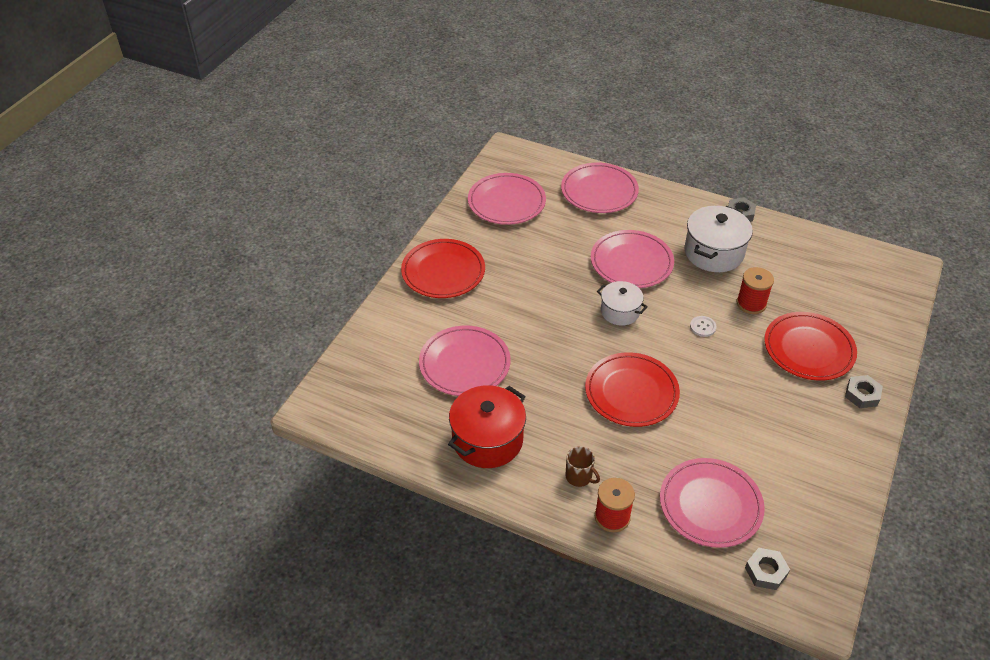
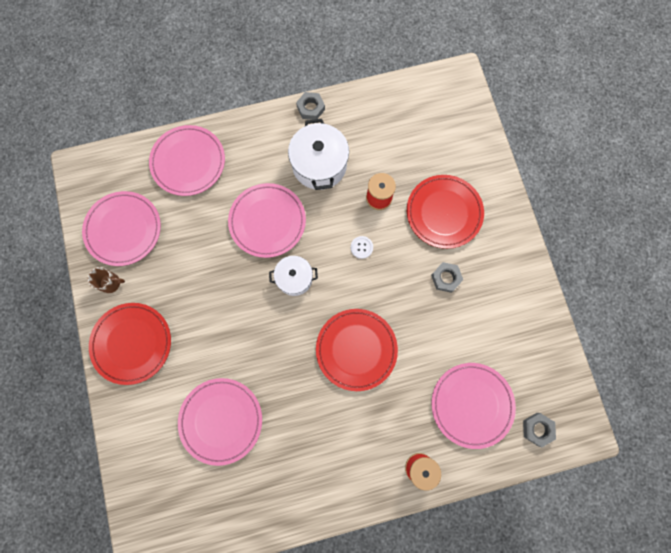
camera: 40 degrees left, 30 degrees up
red pot [448,385,526,468] -> none
brown mug [566,446,600,487] -> brown mug moved to [88,267,125,293]
grey nut [845,375,883,408] -> grey nut moved to [431,262,463,293]

